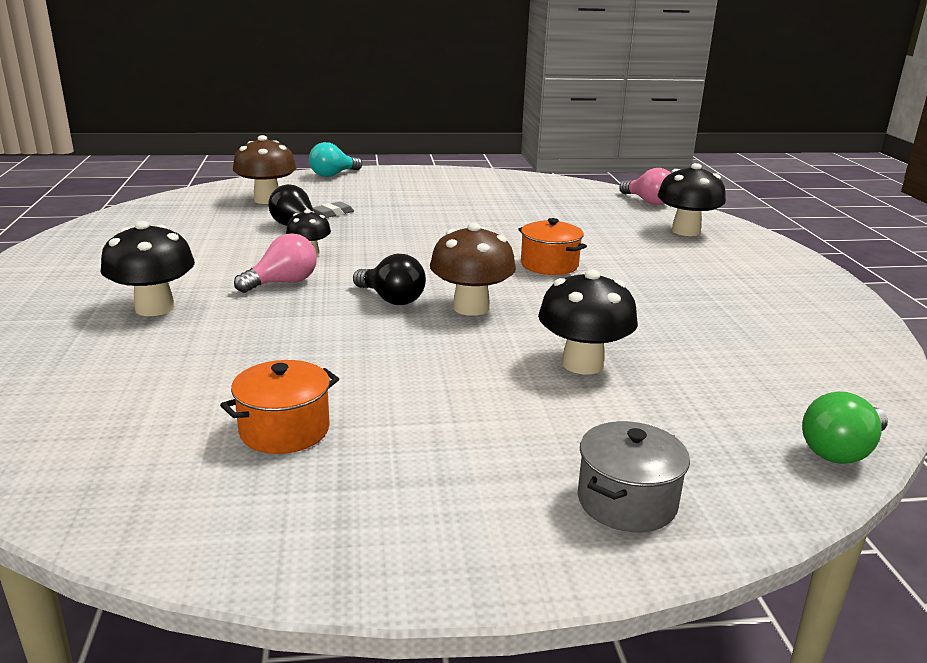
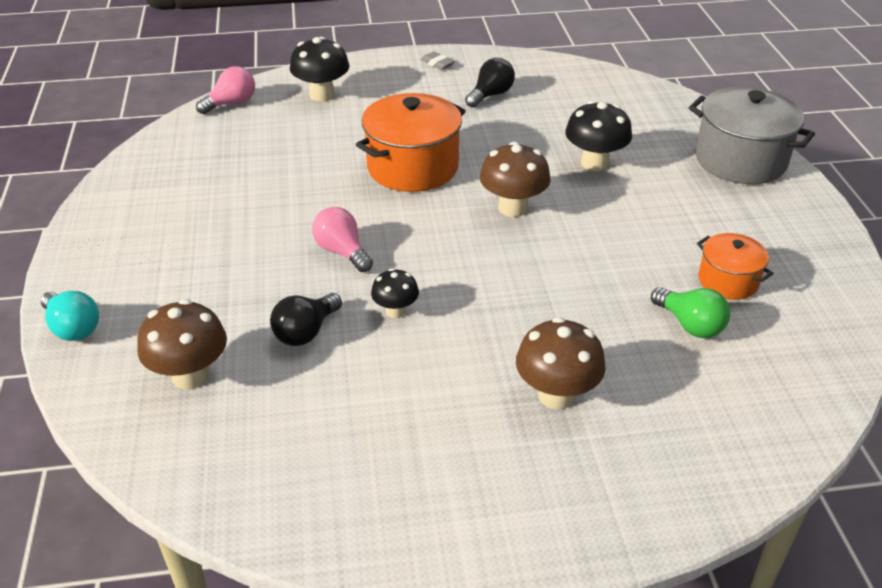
camera: 90 degrees left, 15 degrees up
black mushroom [101,221,195,316] -> brown mushroom [516,317,606,409]
pink light bulb [234,233,317,293] -> pink light bulb moved to [312,207,373,272]
grey eraser [313,202,354,218] -> grey eraser moved to [421,51,455,70]
black light bulb [353,254,426,305] -> black light bulb moved to [465,58,515,108]
orange pot [518,218,587,275] -> orange pot [356,93,465,192], size x1.79
grey pot [578,421,690,532] -> grey pot [689,87,815,184], size x1.79
green light bulb [802,391,888,464] -> green light bulb moved to [651,287,730,338]

